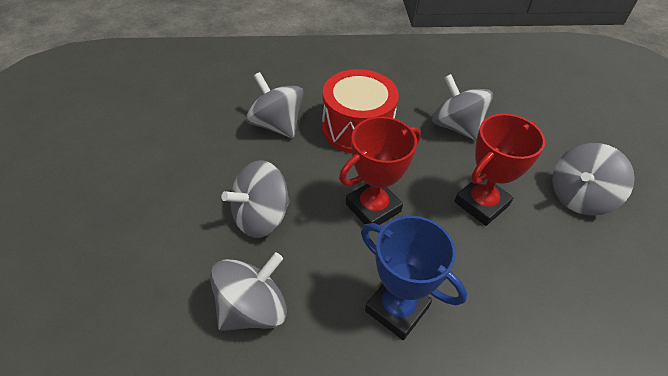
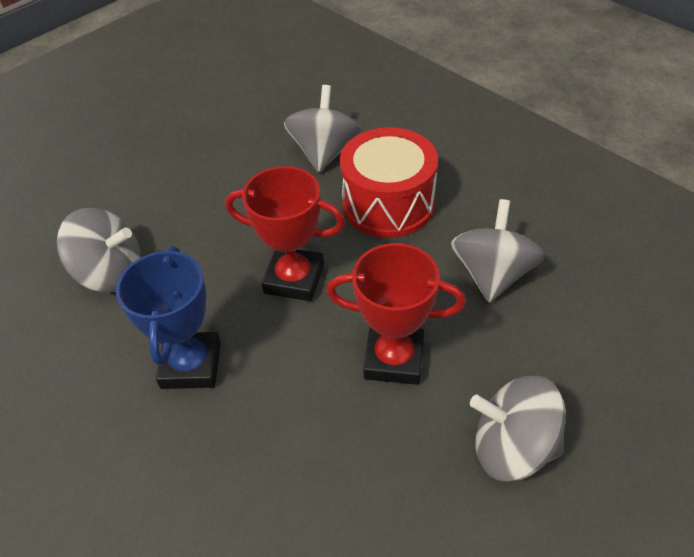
camera: 55 degrees right, 0 degrees up
grey spinning top [221,160,290,238] -> none

